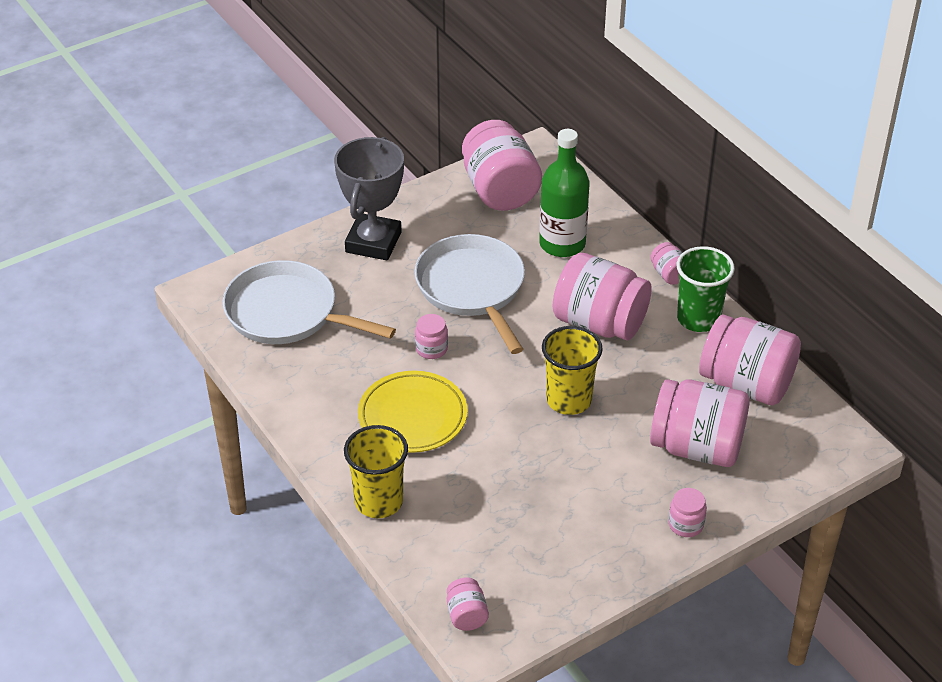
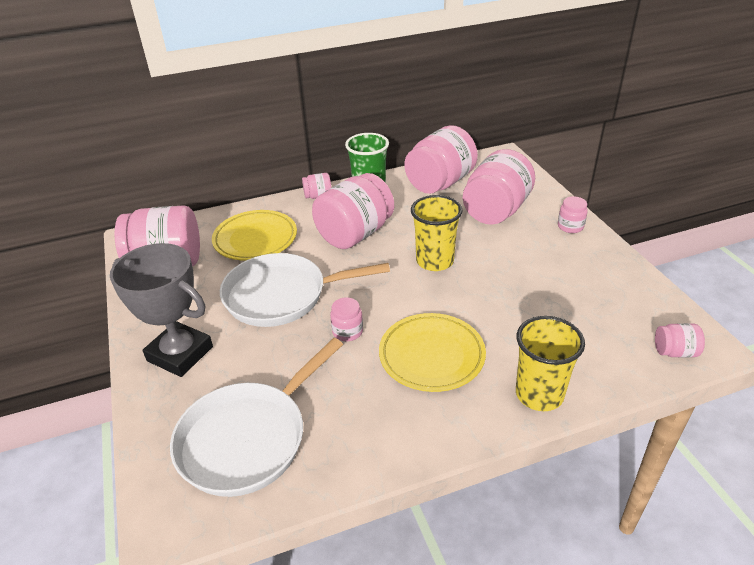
camera: 75 degrees left, 5 degrees down
green bottle [539,129,589,257] -> yellow plate [212,210,297,261]

